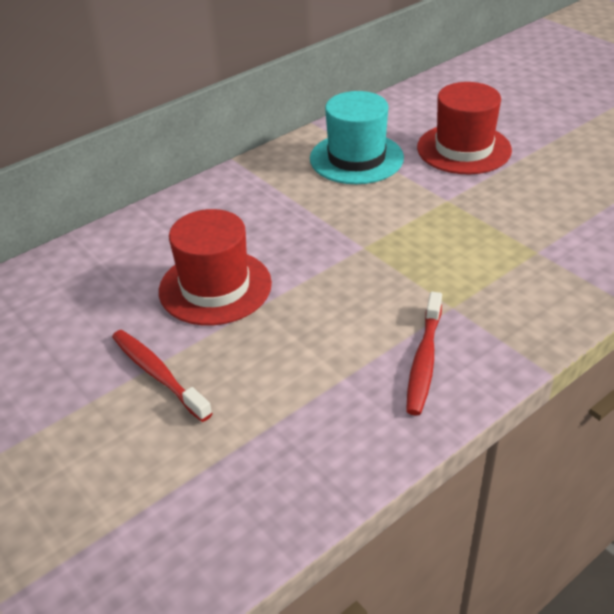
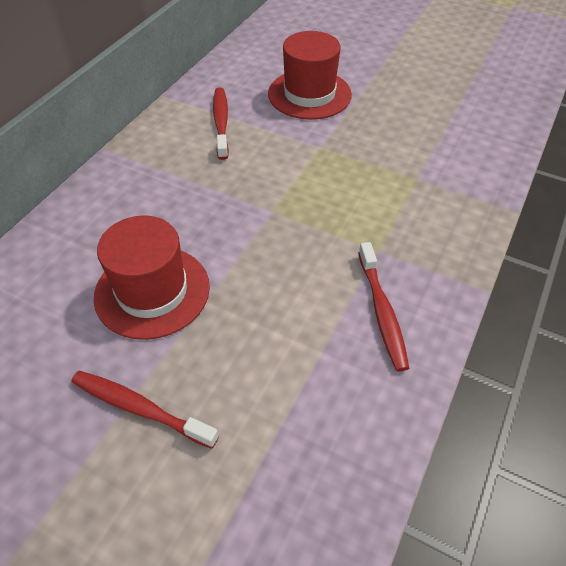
camera: 25 degrees left, 10 degrees up
turquoise hat [310,91,404,184] -> red toothbrush [213,88,229,160]

